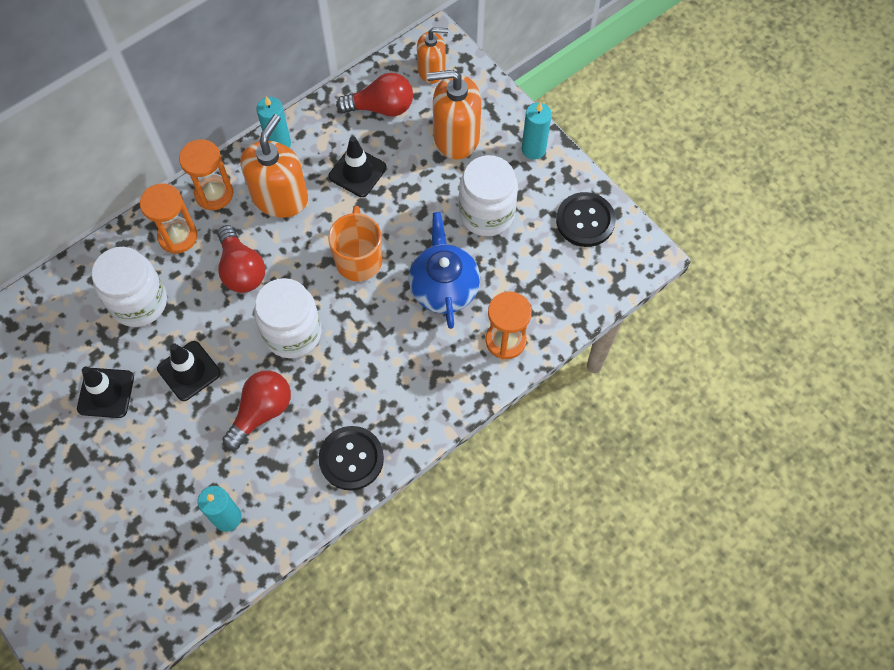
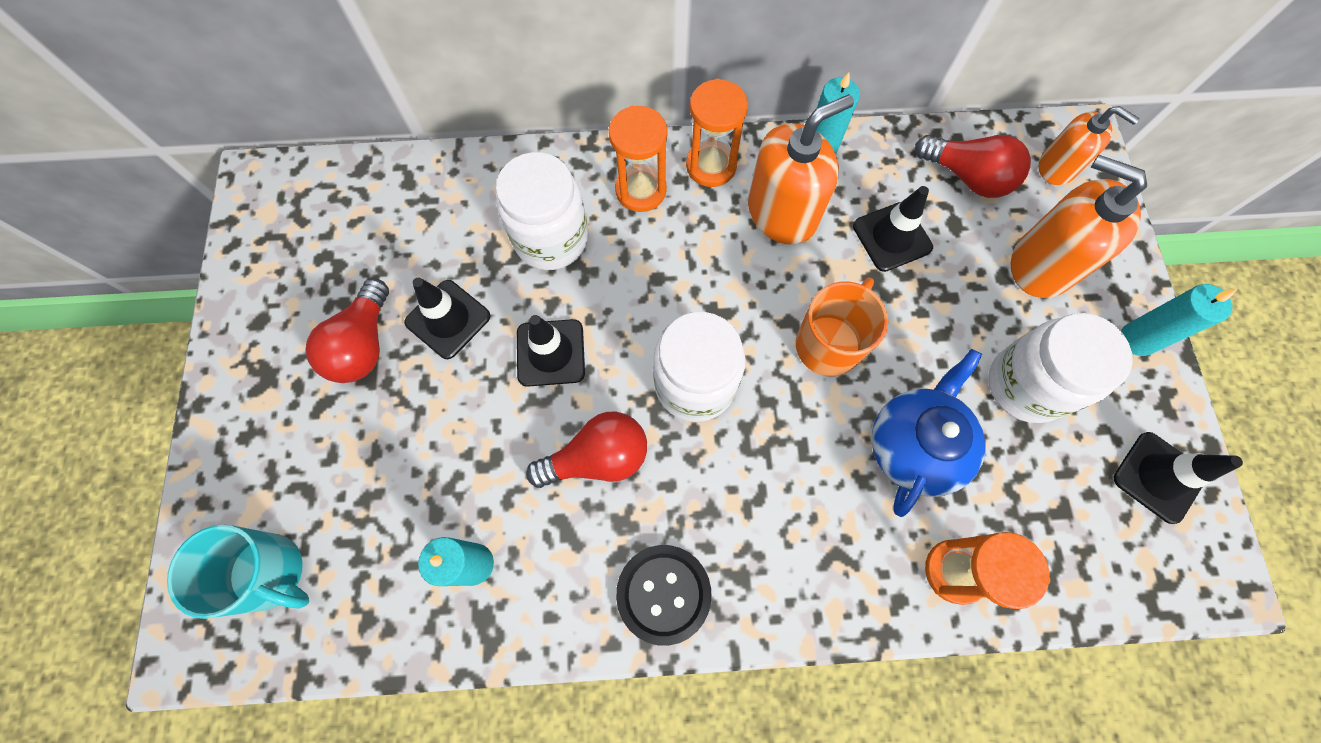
camera: 35 degrees right, 5 degrees up
red light bulb [217,225,265,293] -> red light bulb moved to [306,279,389,383]
black button [556,192,616,247] -> black traffic cone [1114,432,1243,524]
none -> turquoise mug [167,524,309,619]

